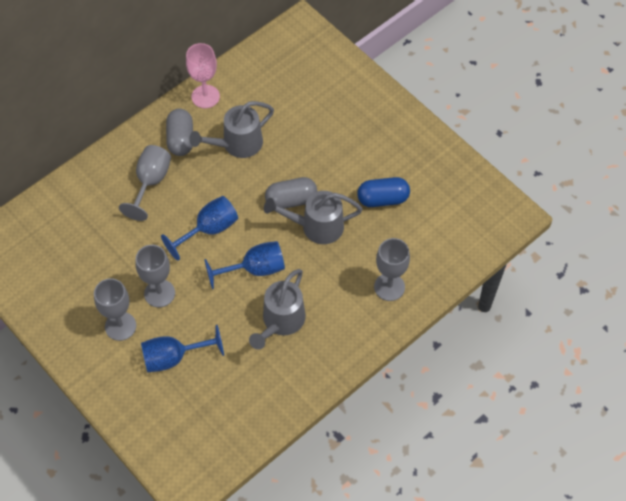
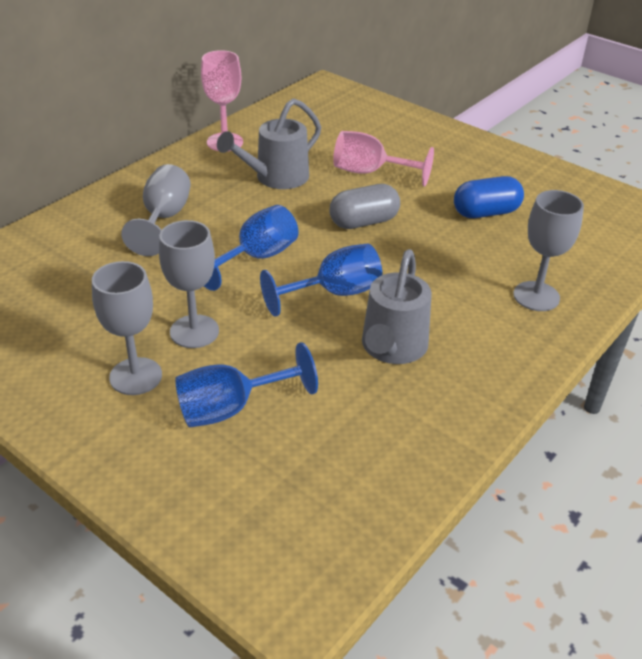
camera: 10 degrees left, 20 degrees down
grey capsule [166,109,193,156] -> none
grey watering can [264,191,363,244] -> none
none -> pink goblet [333,131,434,186]

